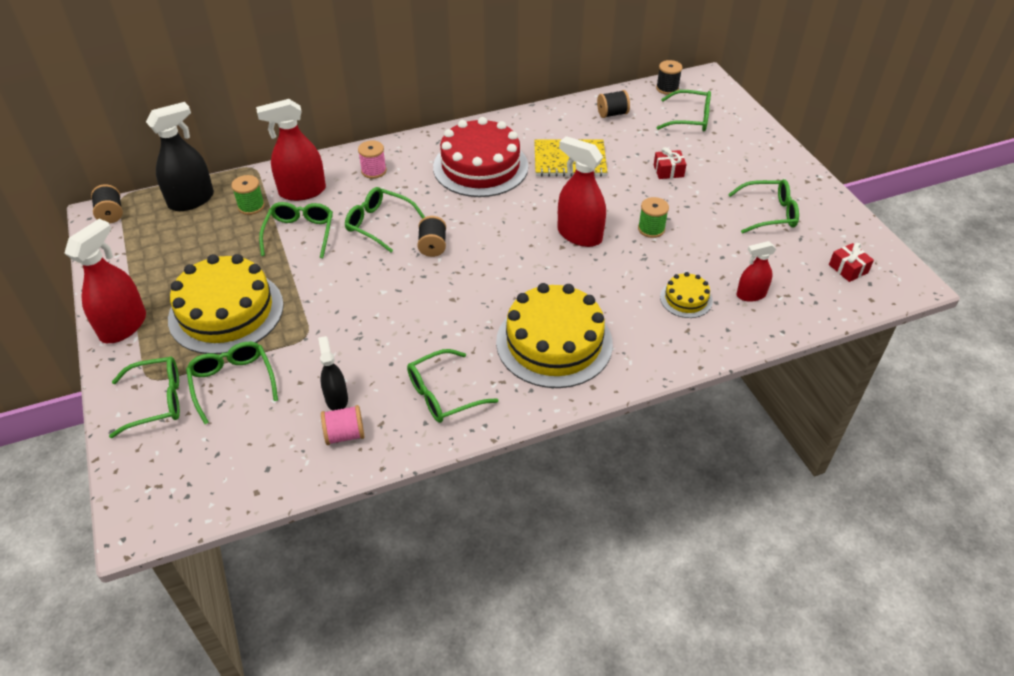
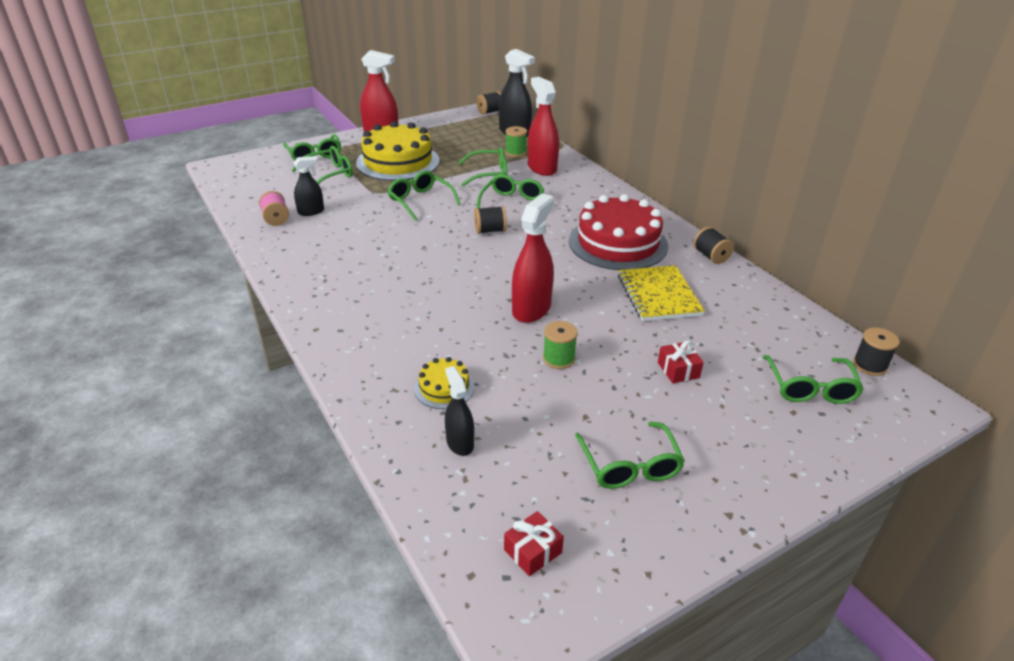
camera: 80 degrees right, 10 degrees down
pink spool [358,140,387,179] -> none
green glasses [407,349,498,423] -> green glasses moved to [387,171,460,221]
yellow cake [496,283,613,388] -> none
black spool [597,90,630,118] -> black spool moved to [694,227,734,264]
red spray bottle [736,241,776,302] -> black spray bottle [445,366,474,456]

